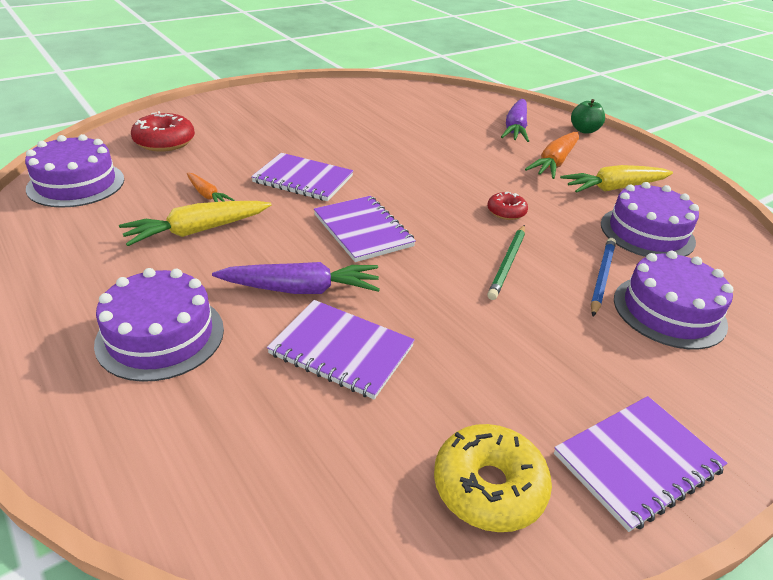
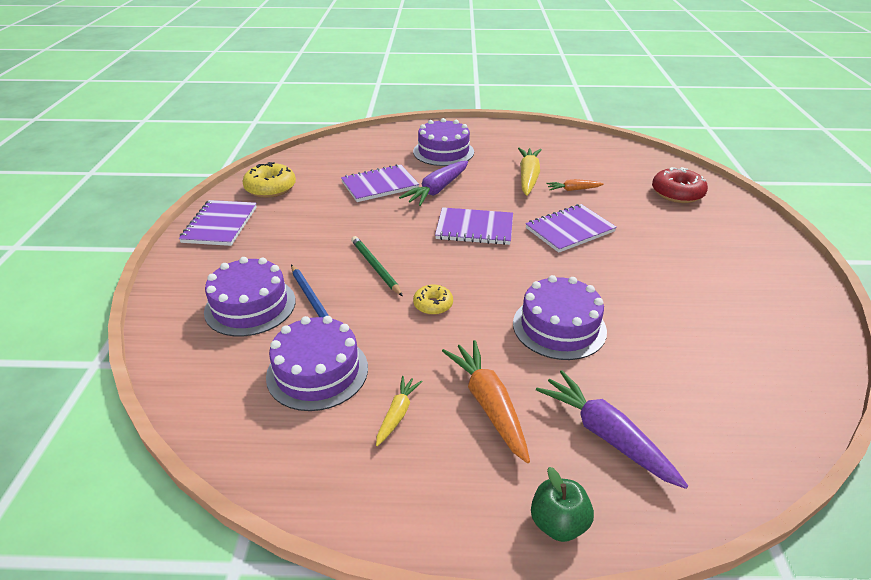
camera: 130 degrees right, 0 degrees up
purple cake [25,134,124,208] -> purple cake moved to [513,275,607,360]
red donut [487,192,528,220] -> yellow donut [413,284,453,315]
yellow carrot [560,165,673,193] -> yellow carrot [376,376,423,446], size x0.56

